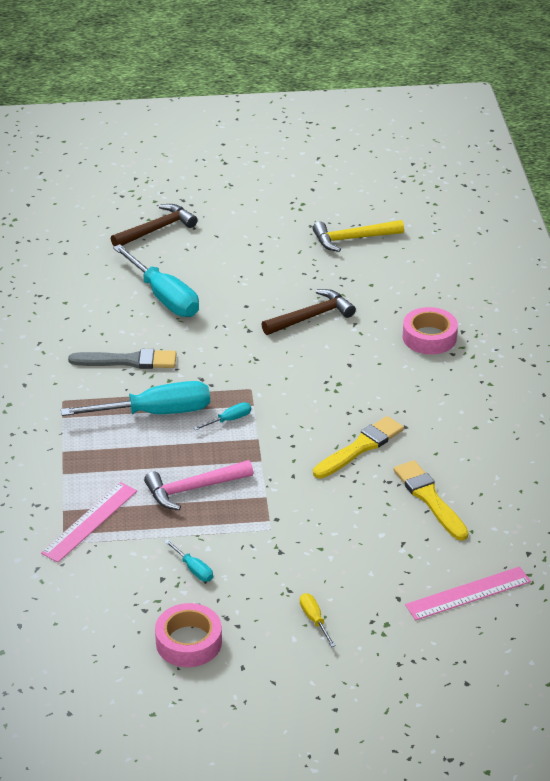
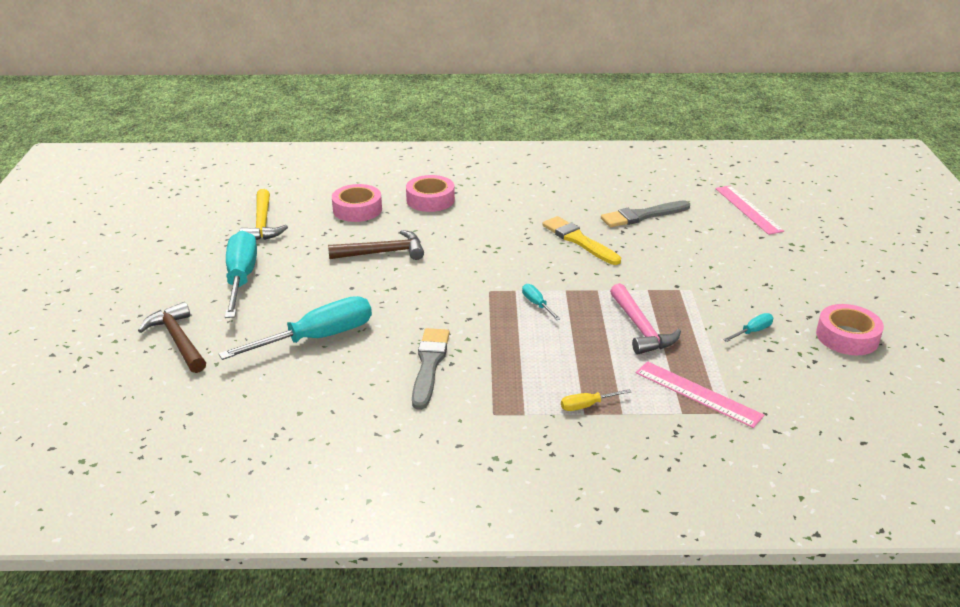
camera: 85 degrees left, 5 degrees down
turquoise screwdriver [61,381,210,416] -> turquoise screwdriver moved to [225,231,257,318]
brown hammer [261,289,356,335] -> brown hammer turned 105 degrees clockwise [328,230,424,260]
yellow screwdriver [300,593,336,647] -> yellow screwdriver moved to [561,389,631,411]
yellow brush [394,460,469,541] -> grey brush [601,200,690,227]
none -> pink tape [332,184,382,222]

